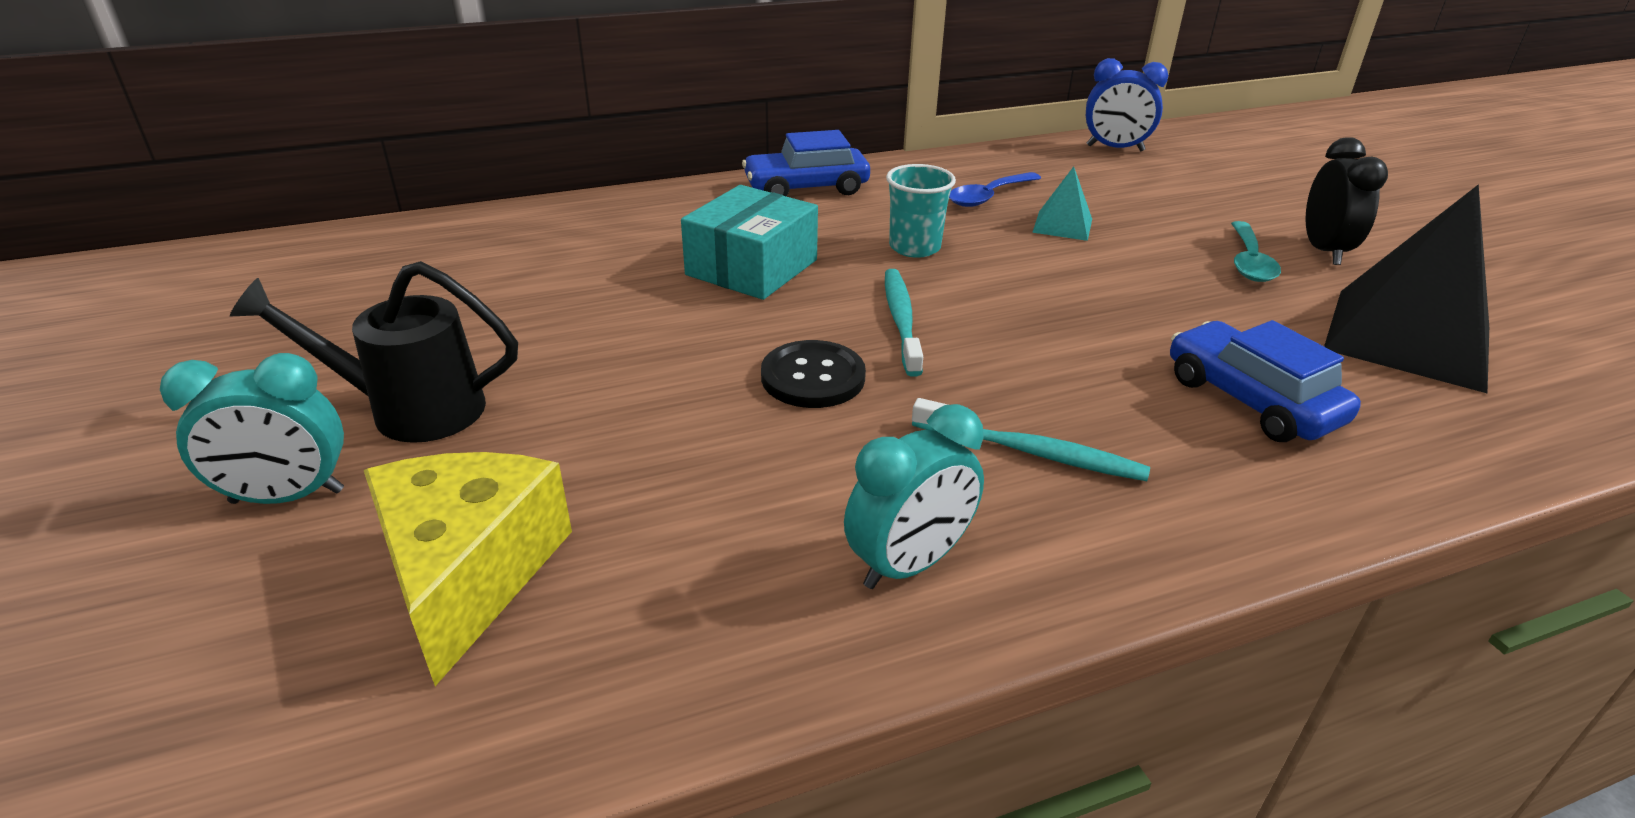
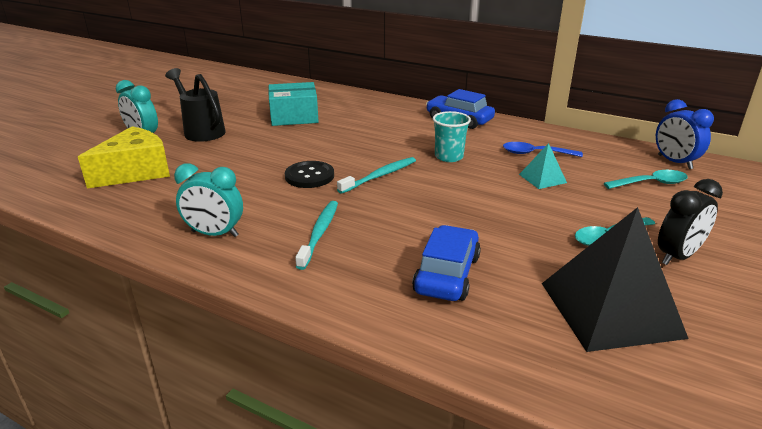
camera: 50 degrees right, 5 degrees down
turquoise box [681,185,818,300] -> turquoise box moved to [268,82,319,126]
turquoise toothbrush [912,398,1150,481] -> turquoise toothbrush turned 150 degrees counterclockwise [295,201,338,270]
none -> turquoise spoon [604,170,688,189]

